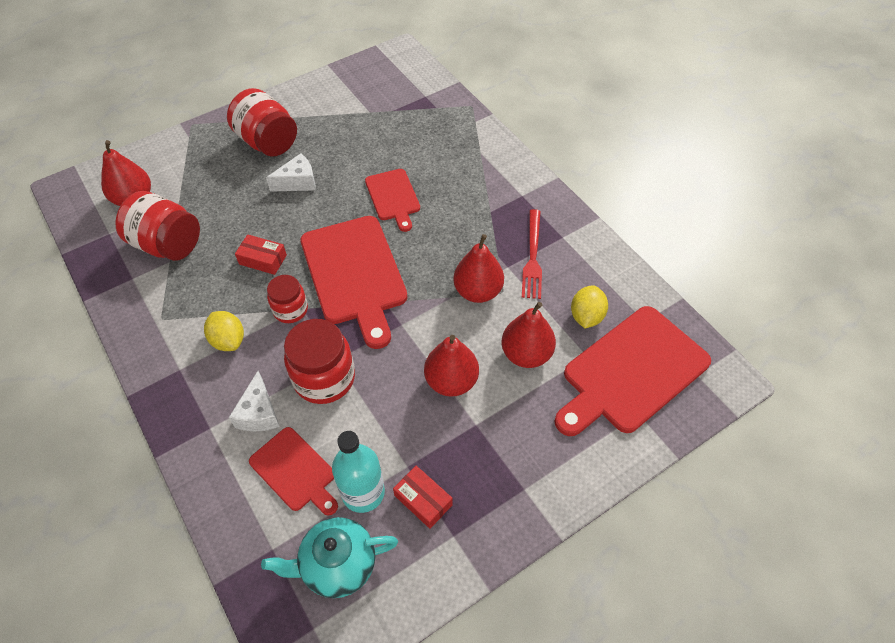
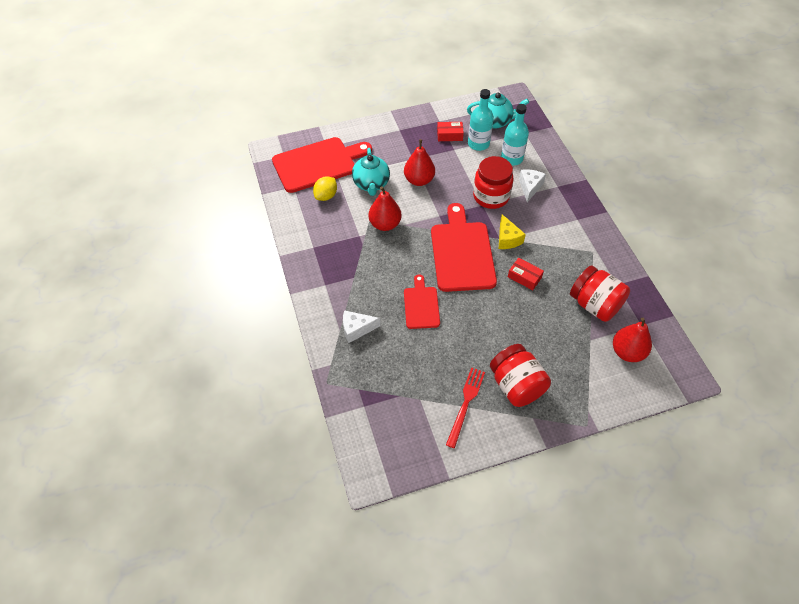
camera: 165 degrees left, 0 degrees up
yellow lemon [204,311,244,351] -> none
red cutting board [249,427,338,516] -> turquoise bottle [501,104,529,166]
white cheese [266,153,316,192] -> white cheese moved to [343,310,380,343]
red jar [267,275,308,323] -> yellow cheese [499,214,526,249]
red box [393,466,453,529] -> red box turned 60 degrees counterclockwise [437,122,464,141]
red pear [502,302,556,368] -> turquoise teapot [352,148,390,196]
red fork [522,209,542,299] -> red fork moved to [446,367,485,448]

